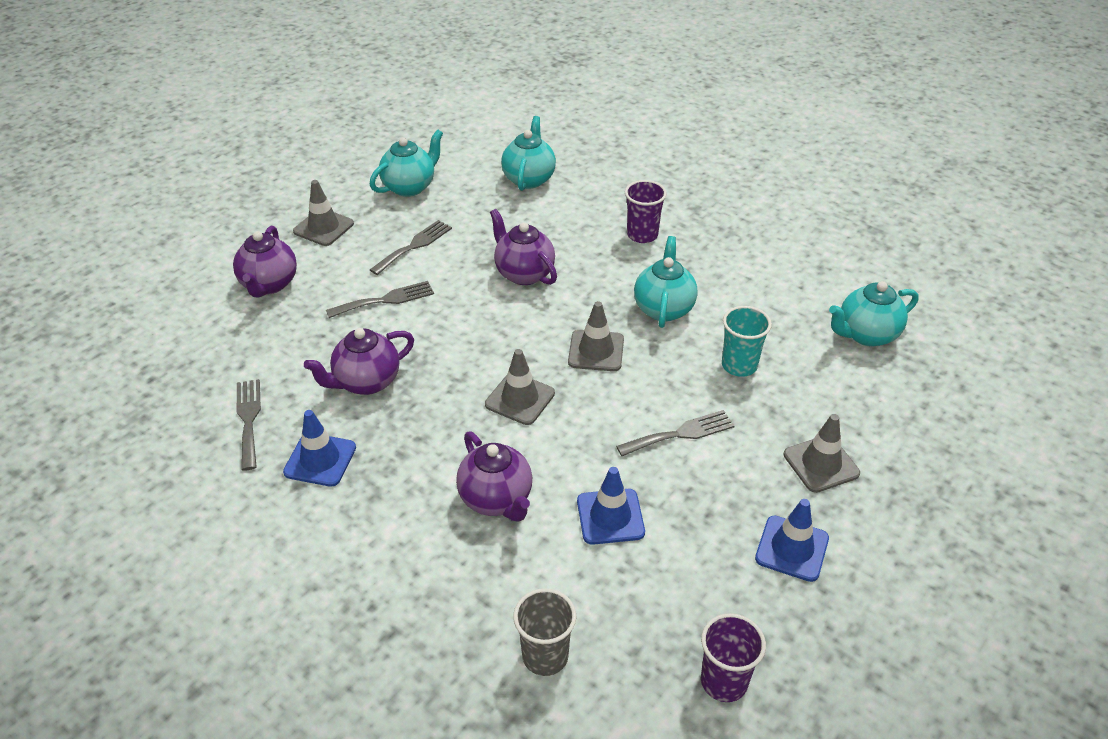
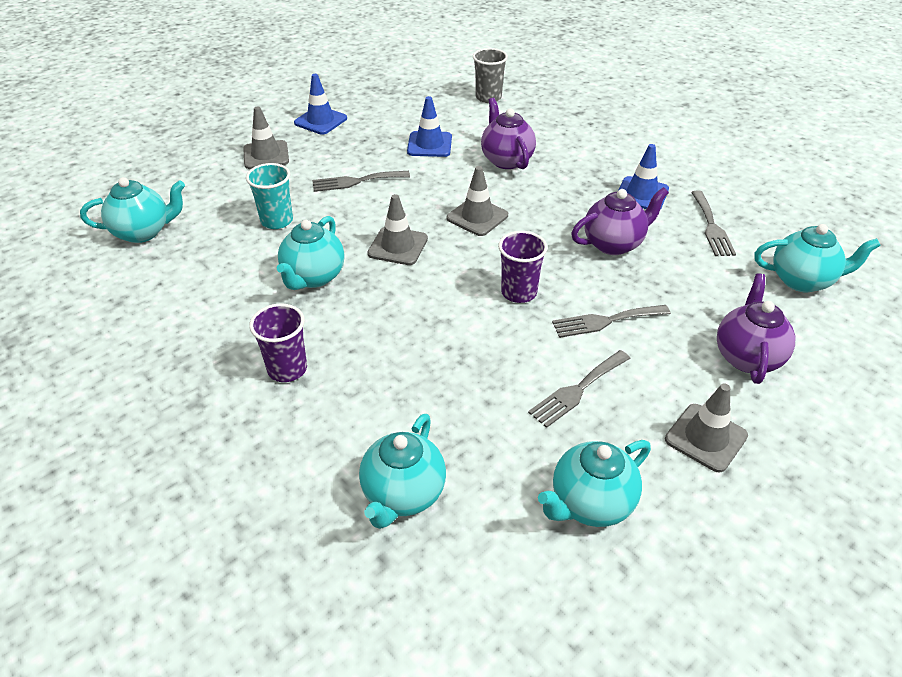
camera: 170 degrees left, 0 degrees up
purple teapot [490,209,557,285] -> none
purple cup [701,613,766,702] -> purple cup moved to [498,231,548,303]
none -> turquoise teapot [754,224,881,292]

